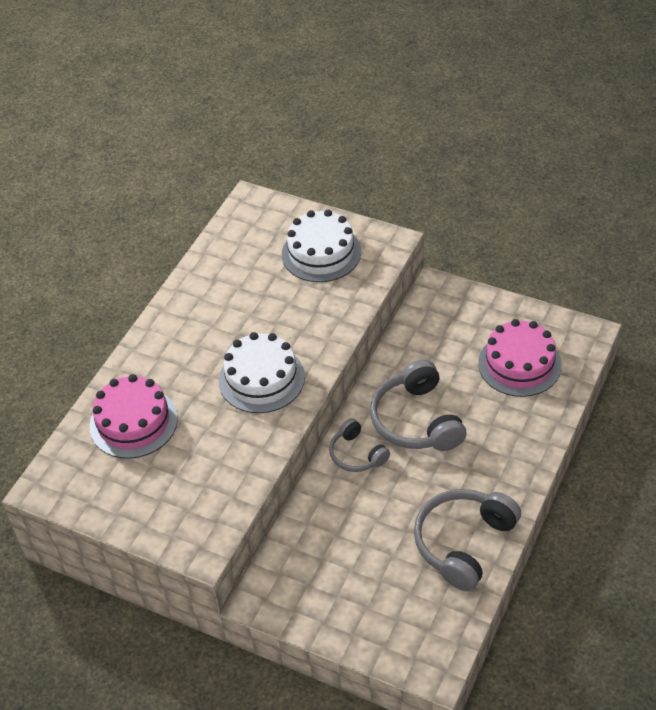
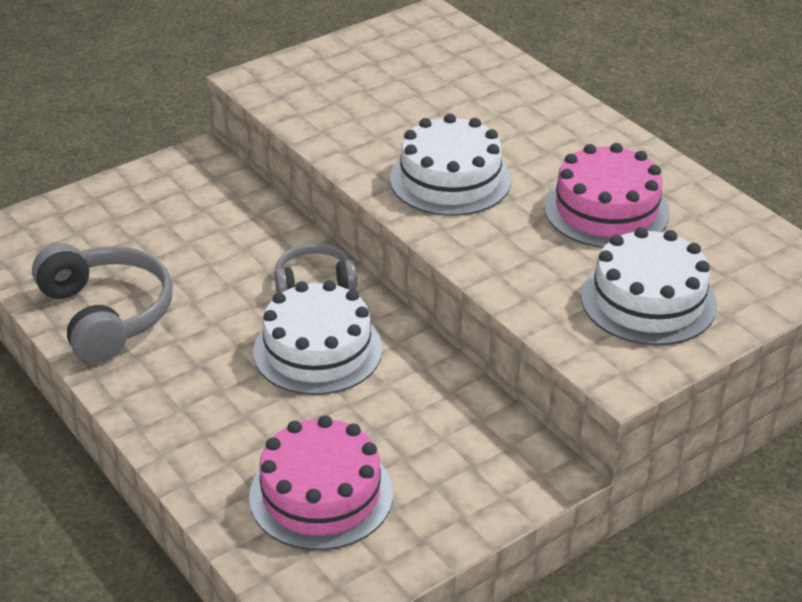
camera: 115 degrees right, 10 degrees down
pink cake [90,374,178,459] -> pink cake moved to [544,143,670,248]
grey headphones [370,360,466,451] -> white cake [253,280,383,395]

